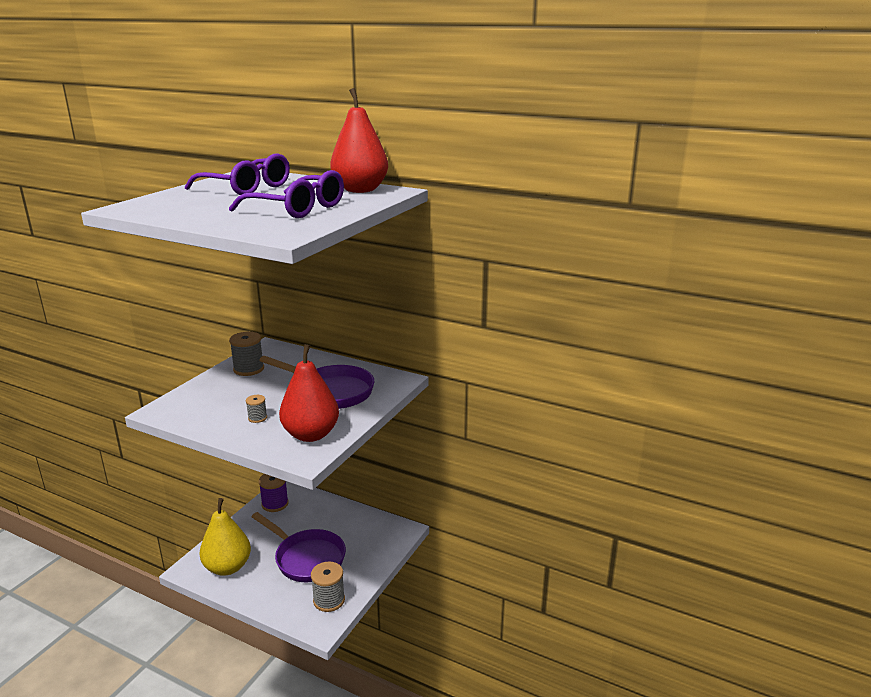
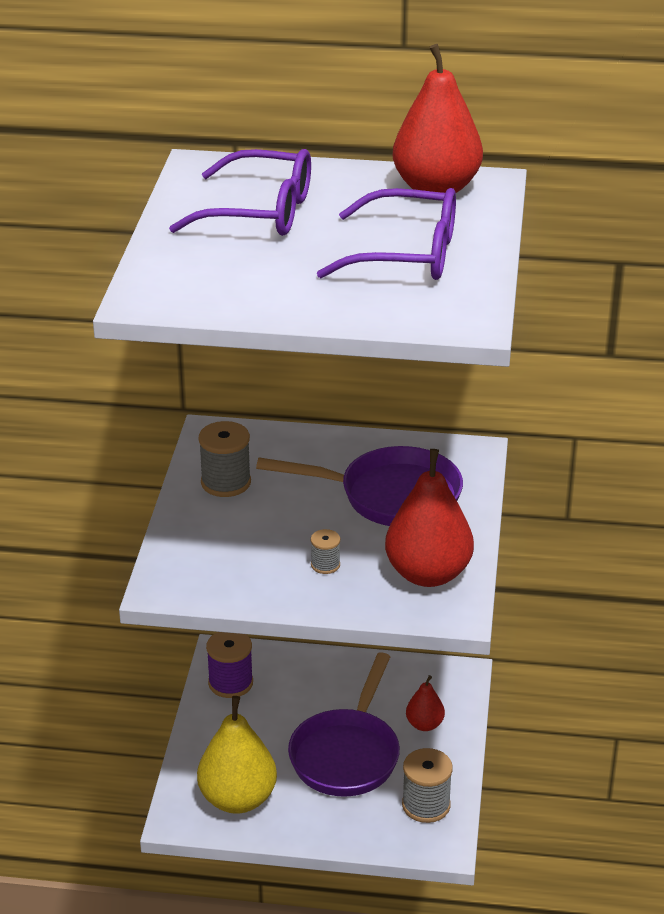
camera: 20 degrees left, 10 degrees up
purple pan [251,512,346,582] -> purple pan turned 90 degrees clockwise [288,652,400,797]
none -> red pear [406,675,445,731]

